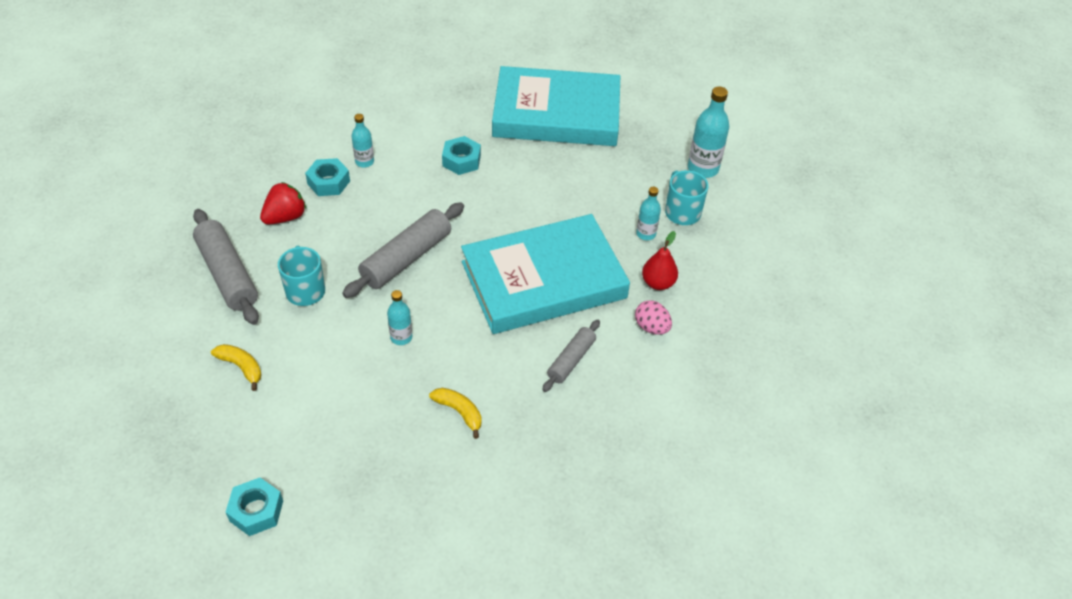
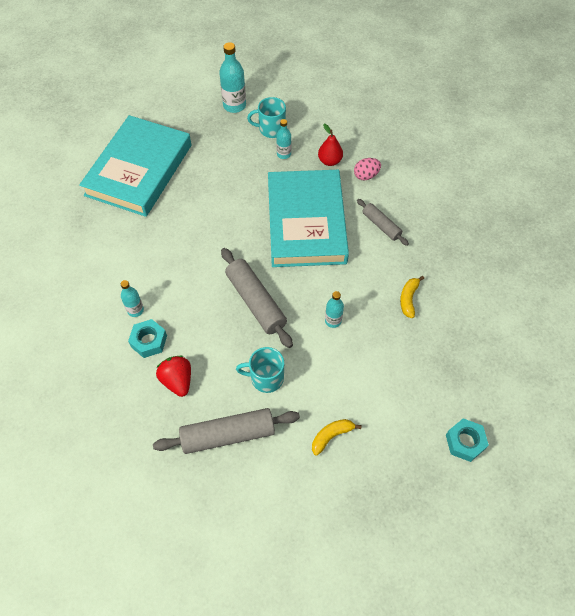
camera: 70 degrees left, 10 degrees up
yellow banana [429,388,482,439] -> yellow banana turned 45 degrees counterclockwise [400,276,424,318]
turquoise nut [442,136,481,175] -> none

